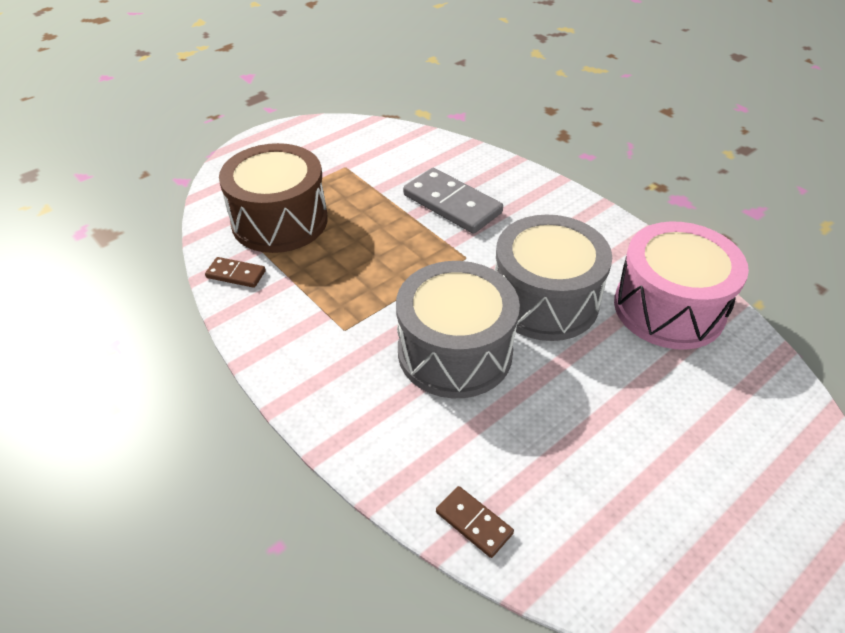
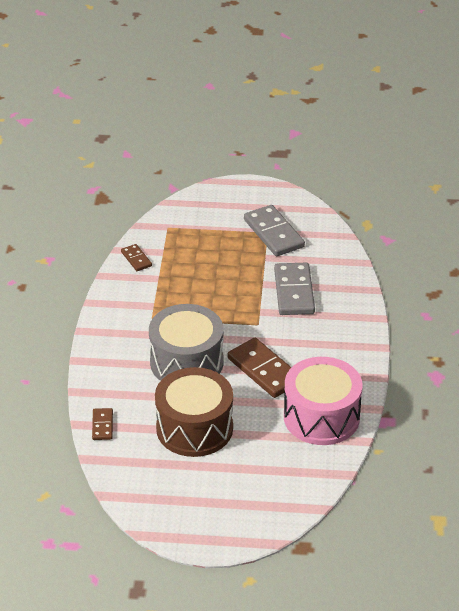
camera: 45 degrees right, 5 degrees down
brown drum [219,143,328,253] -> brown drum moved to [155,367,233,457]
grey drum [495,214,612,341] -> brown domino [228,338,292,398]
none -> grey domino [244,205,305,256]

